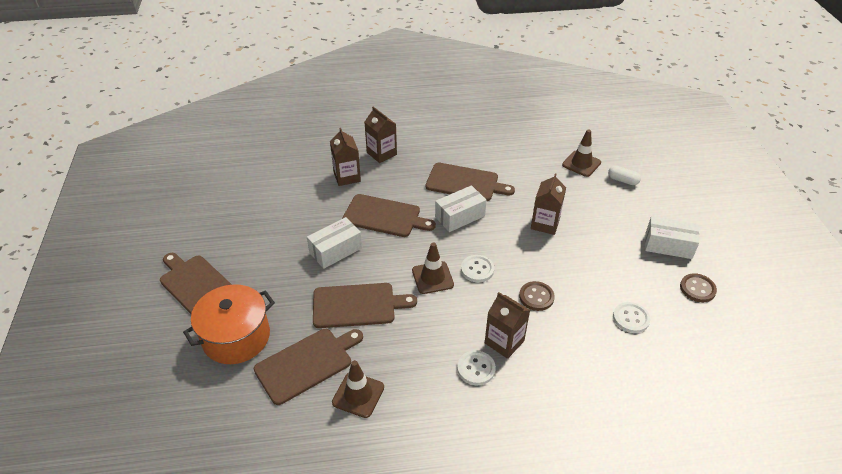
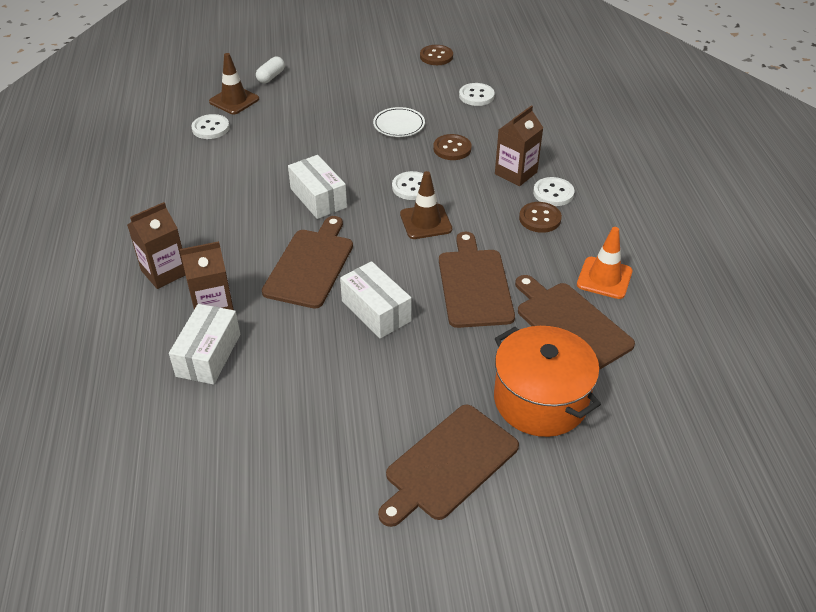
camera: 90 degrees left, 0 degrees up
brown traffic cone [332,360,384,418] -> orange traffic cone [577,227,633,299]
brown cutting board [425,163,515,201] -> none
brown carton [531,173,566,235] -> none
white box [645,216,699,259] -> white box moved to [169,304,240,385]
none -> white button [191,114,230,139]
none -> white plate [373,107,425,137]
none -> brown button [519,202,562,233]

